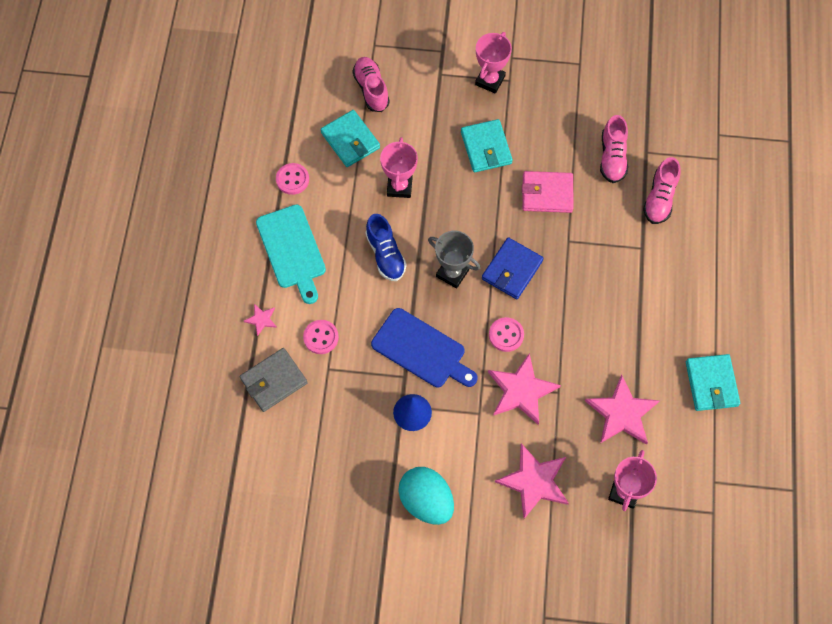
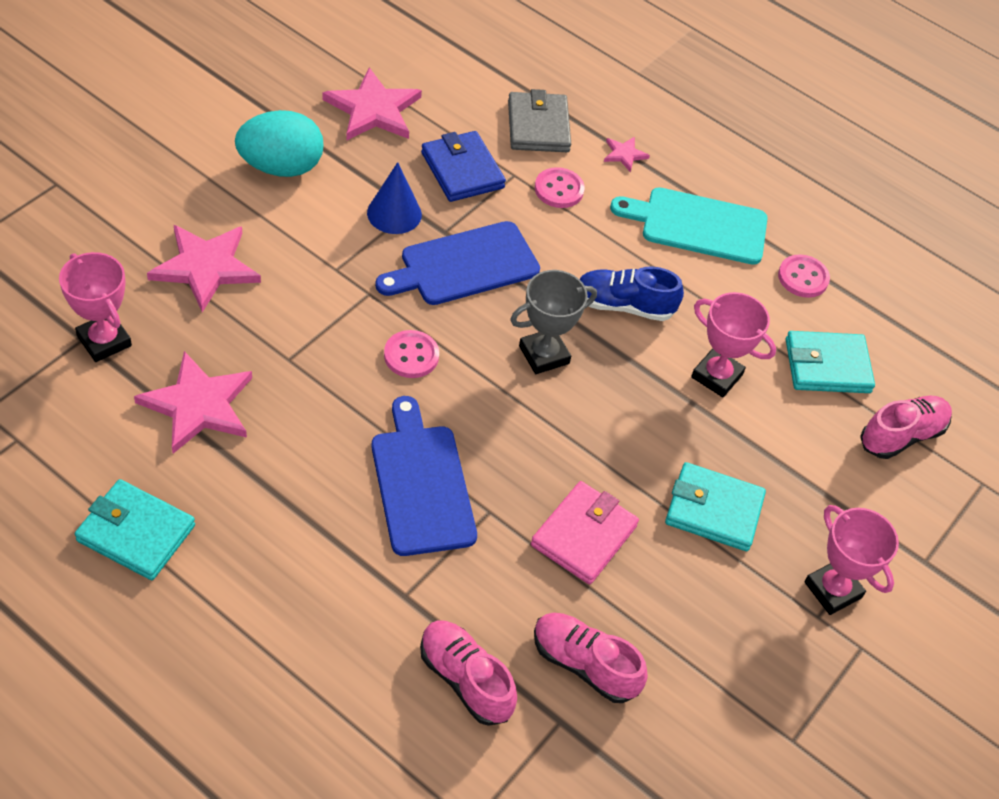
camera: 115 degrees right, 15 degrees down
pink shoe [352,57,390,112] -> pink shoe turned 45 degrees counterclockwise [860,395,952,459]
blue wallet [482,237,543,299] -> blue wallet moved to [421,131,506,202]
pink star [488,353,561,425] -> pink star moved to [322,67,422,141]
none -> blue cutting board [371,396,477,556]

